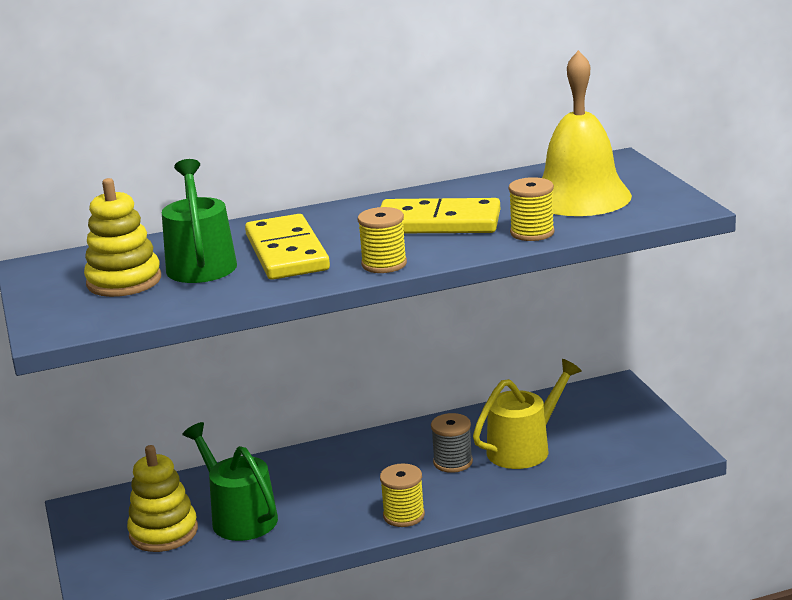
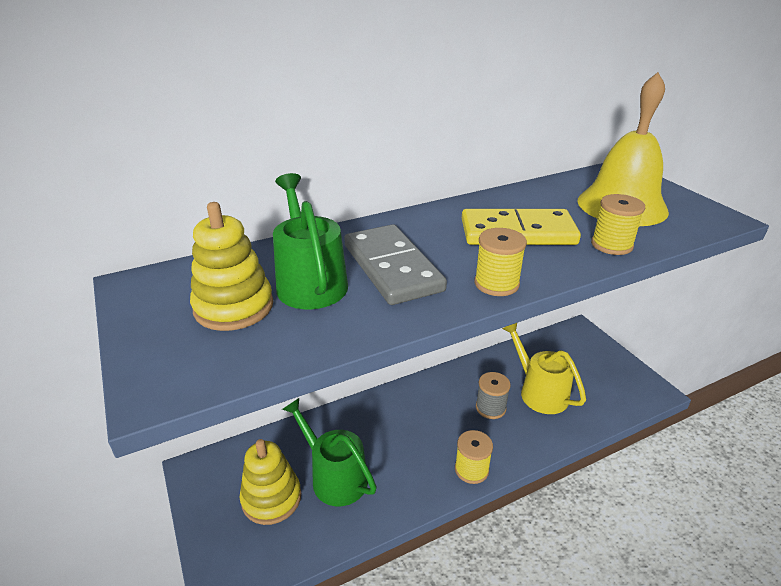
camera: 10 degrees left, 10 degrees up
yellow domino [245,214,330,280] -> grey domino [344,224,447,305]
yellow watering can [473,359,582,469] -> yellow watering can turned 75 degrees counterclockwise [502,323,586,414]

